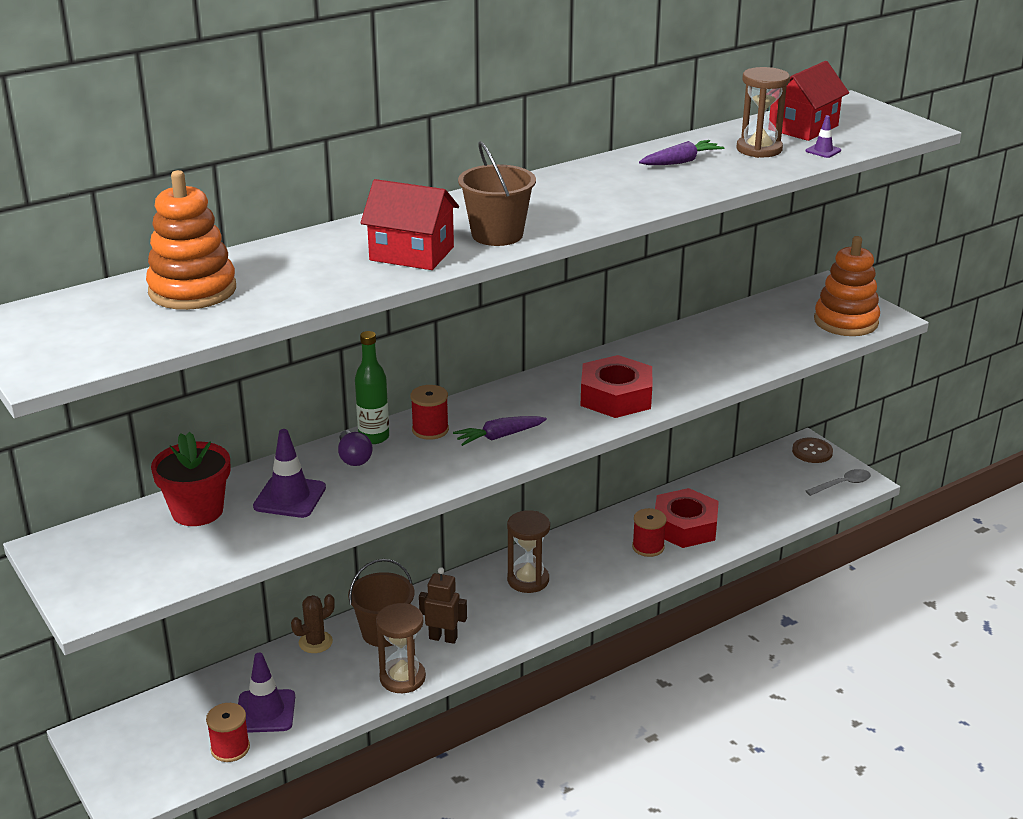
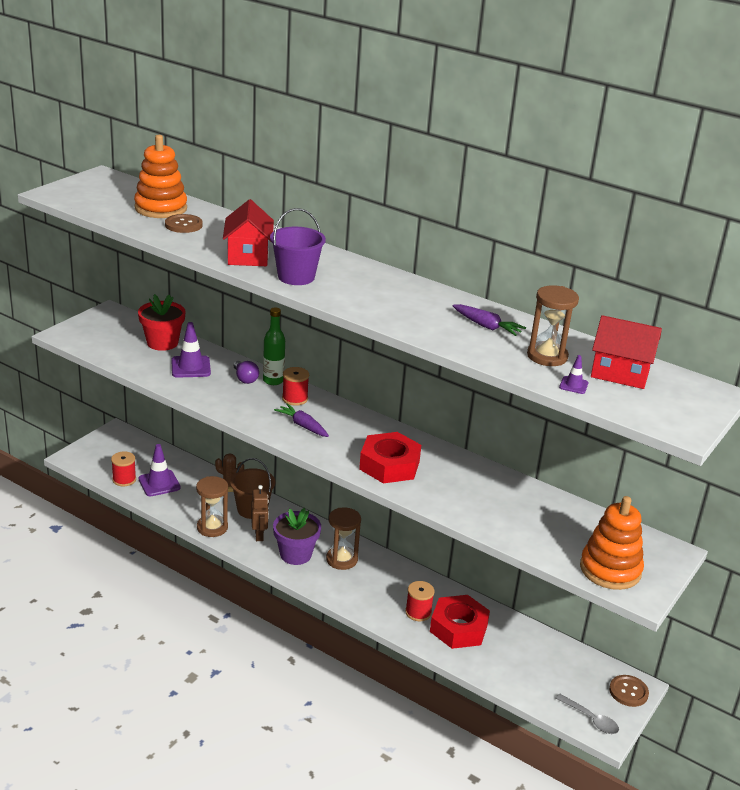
camera: 65 degrees right, 0 degrees up
purple light bulb [338,430,373,466] -> purple light bulb turned 75 degrees counterclockwise [233,361,259,384]
brown bucket [458,141,536,246] -> purple bucket [270,208,326,285]
none -> brown button [165,214,203,233]
none -> purple flower pot [273,508,321,565]

